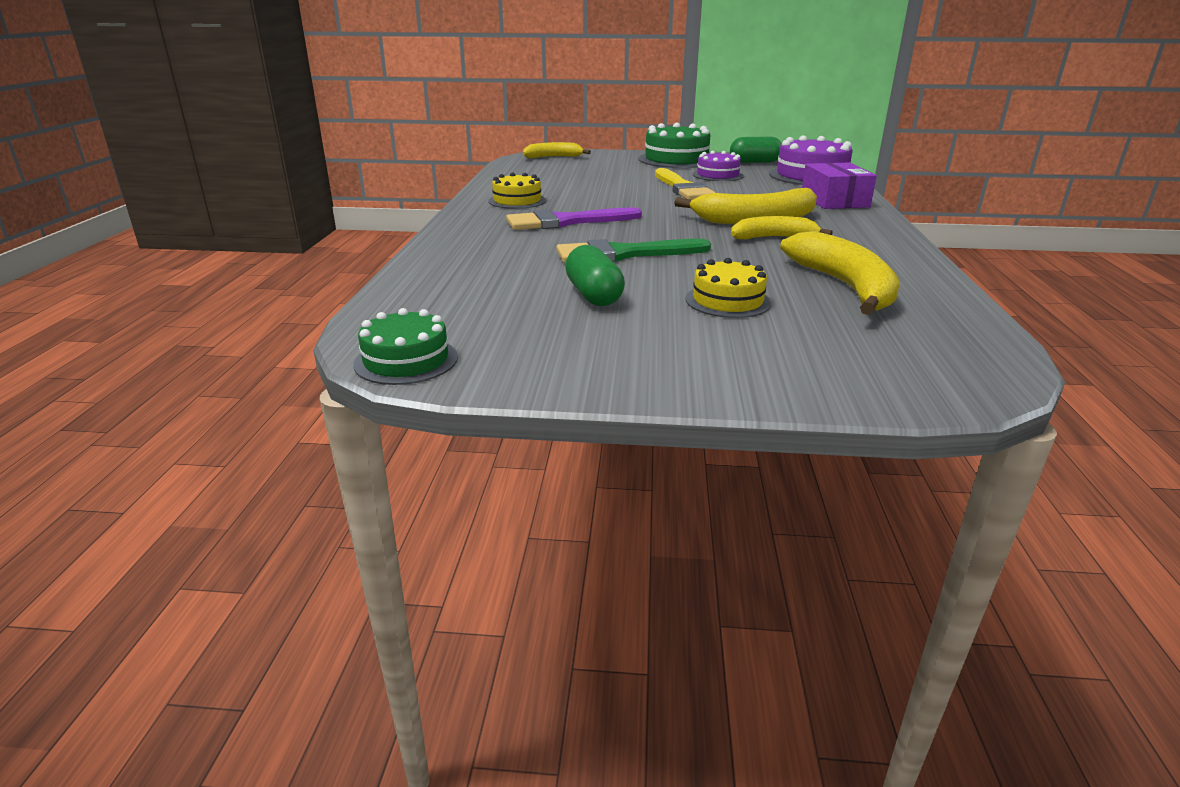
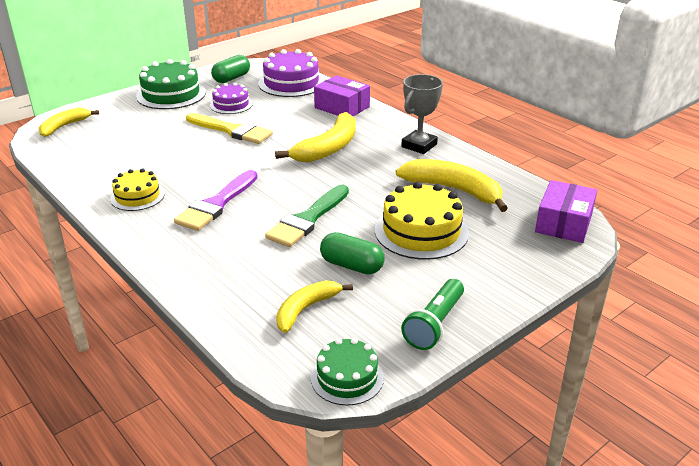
camera: 45 degrees left, 5 degrees up
yellow cake [685,258,772,318] -> yellow cake [375,182,469,260], size x1.65
yellow banana [731,216,833,239] -> yellow banana moved to [276,280,353,333]
none -> grey trophy [401,74,443,154]
none -> green flashlight [401,279,464,350]
none -> purple box [535,180,597,243]

